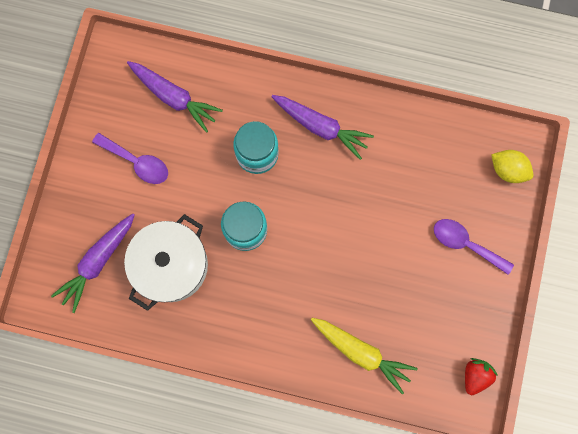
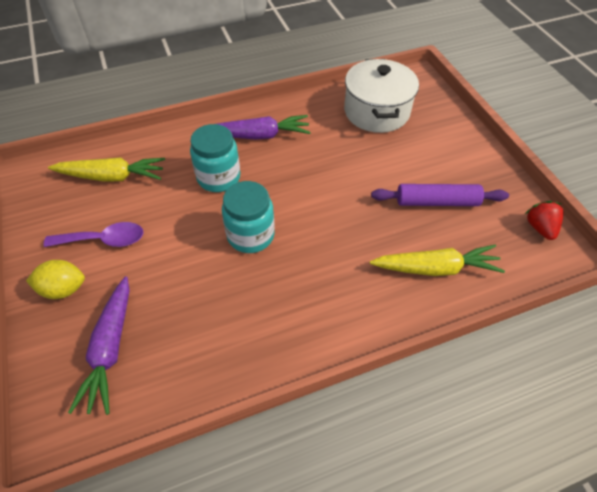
camera: 35 degrees left, 25 degrees down
white pot [124,214,208,311] -> white pot moved to [344,59,419,133]
purple carrot [127,61,223,133] -> yellow carrot [48,157,165,182]
purple spoon [434,219,514,275] -> none
yellow lemon [491,150,533,183] -> yellow lemon moved to [26,260,85,299]
none -> purple rolling pin [371,184,509,206]

